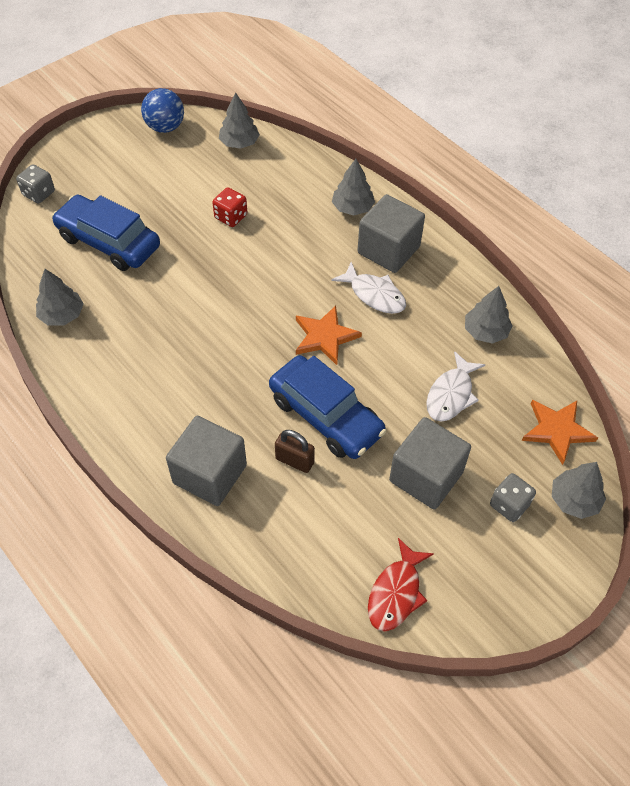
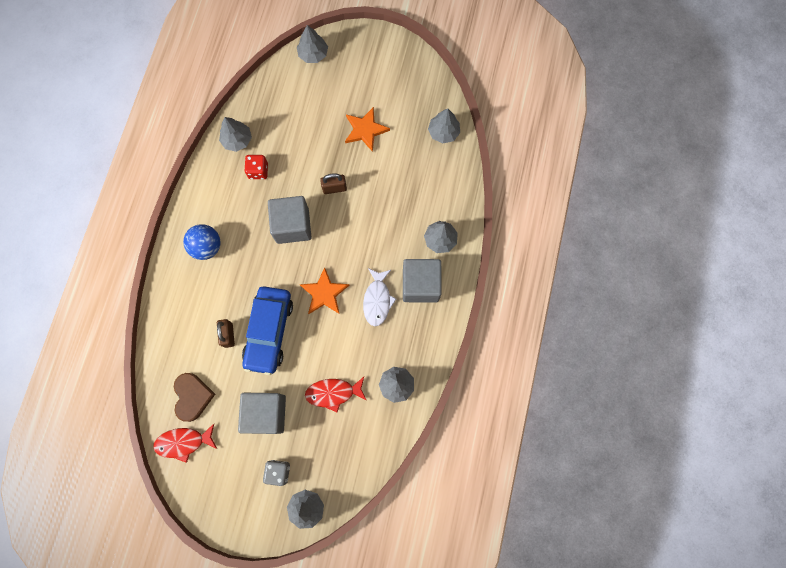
camera: 55 degrees right, 20 degrees up
grey dice [16,164,55,203] -> grey tree [297,25,328,63]
blue car [52,195,160,271] -> none
blue ball [141,88,184,133] -> blue ball moved to [183,224,221,260]
grey cube [166,416,247,506] -> grey cube moved to [268,196,312,244]
red dice [212,187,247,227] -> red dice moved to [244,155,268,179]
white fish [426,351,485,422] -> red fish [305,377,367,412]
orange star [522,400,598,465] -> orange star moved to [345,107,390,152]
none -> brown heart [174,373,215,422]
none -> brown padlock [320,173,347,194]

